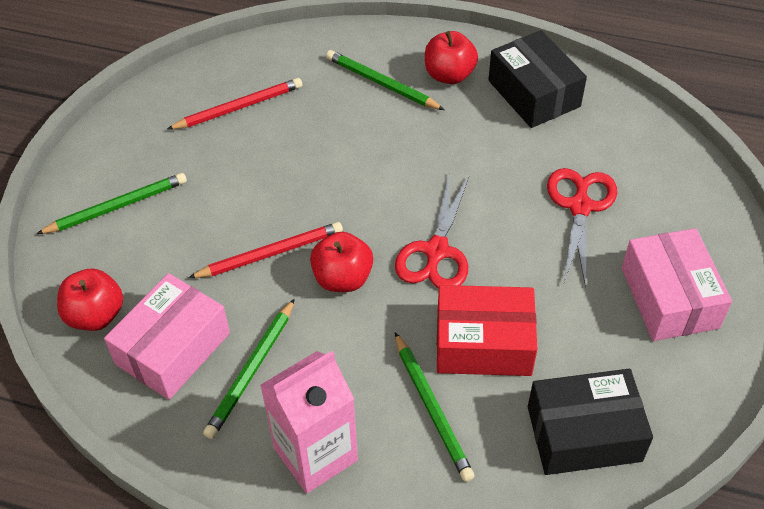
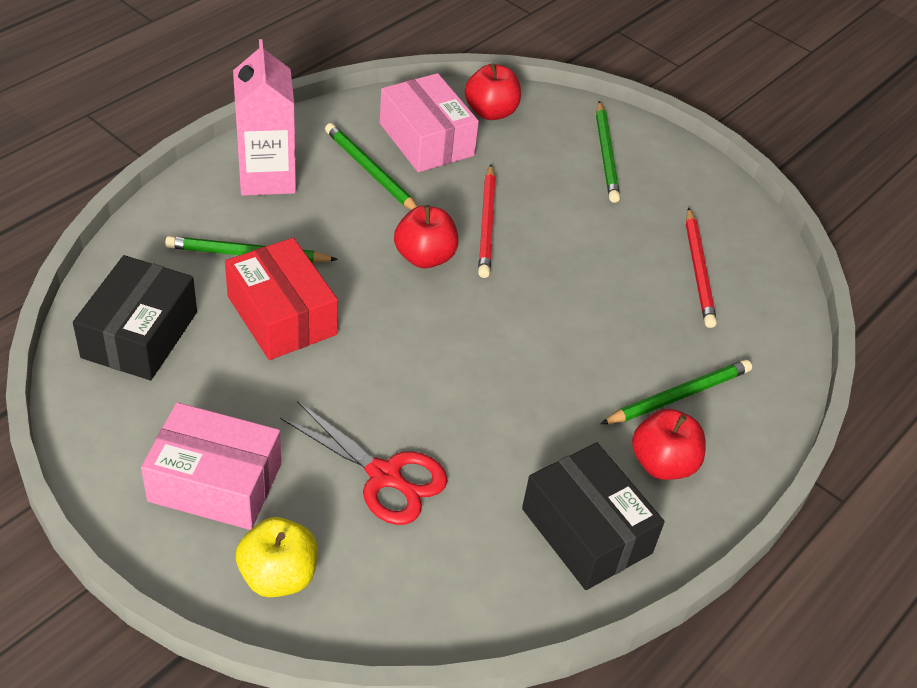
camera: 110 degrees right, 5 degrees down
red scissors [395,173,469,289] -> none
red box [437,285,537,376] -> red box turned 60 degrees counterclockwise [225,238,338,360]
black box [488,30,587,128] -> black box turned 60 degrees clockwise [522,443,665,590]
none -> yellow apple [236,517,318,597]

